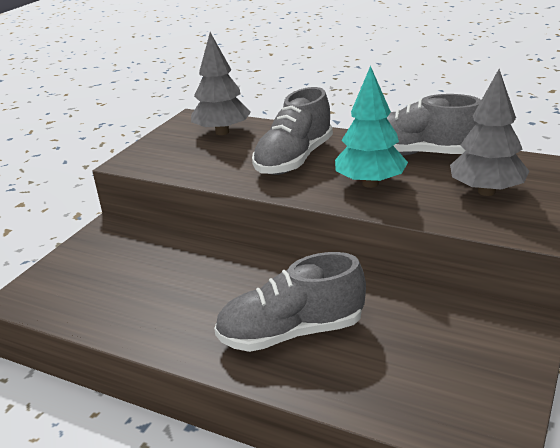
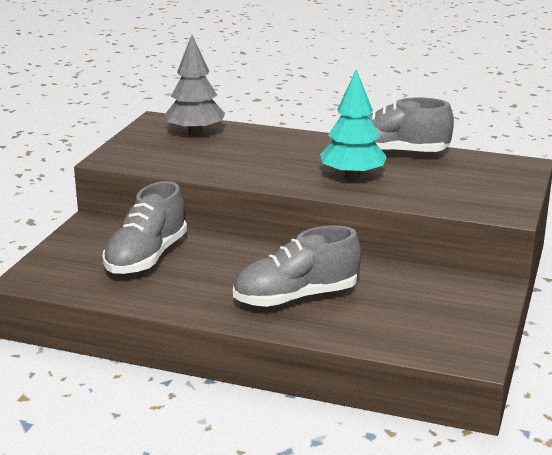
camera: 10 degrees left, 5 degrees down
grey shoe [252,87,333,175] -> grey shoe moved to [102,181,187,274]
grey tree [450,69,529,196] -> none

